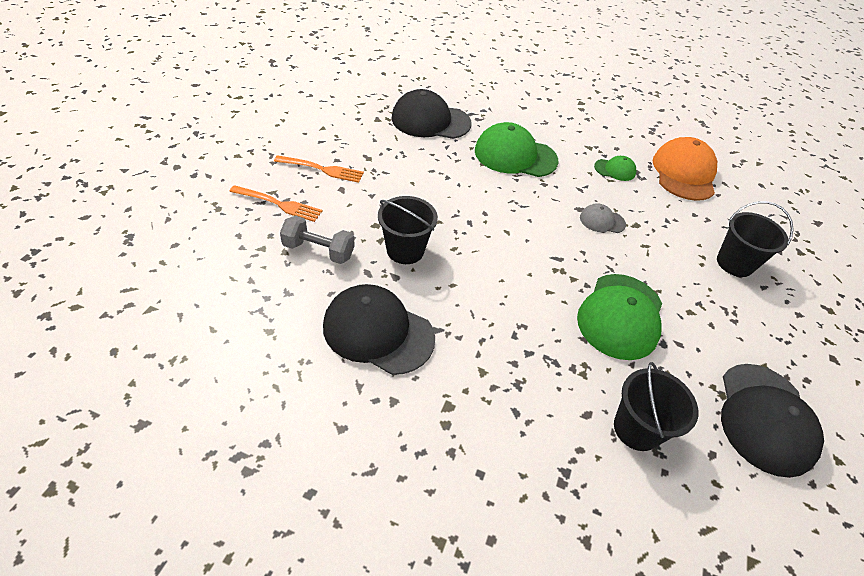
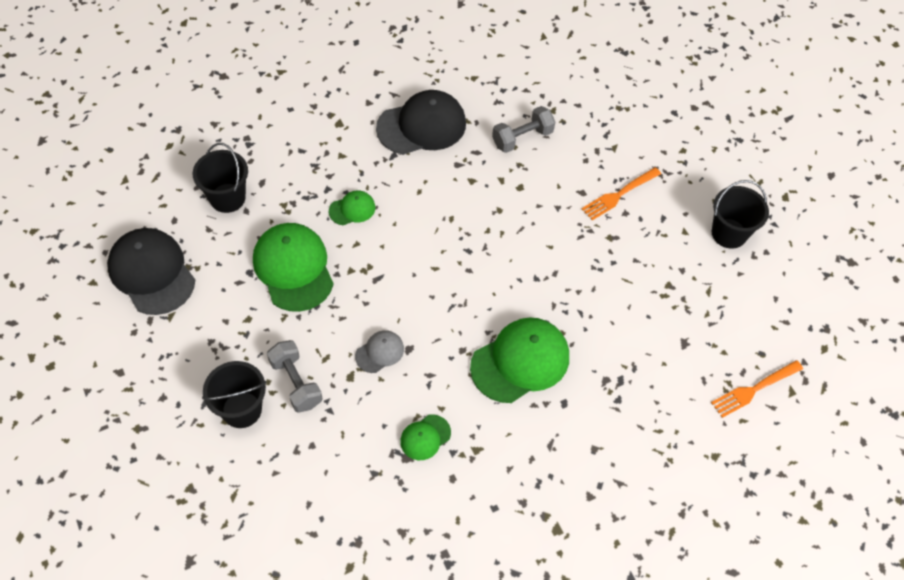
camera: 135 degrees right, 10 degrees up
orange fork [229,185,322,222] -> orange fork moved to [711,360,803,418]
black bucket [378,196,438,264] -> black bucket moved to [712,180,769,249]
black cap [391,89,472,139] -> none
orange cap [653,137,717,201] -> none
none -> grey dumbbell [267,340,323,413]
none -> green cap [329,190,375,225]

